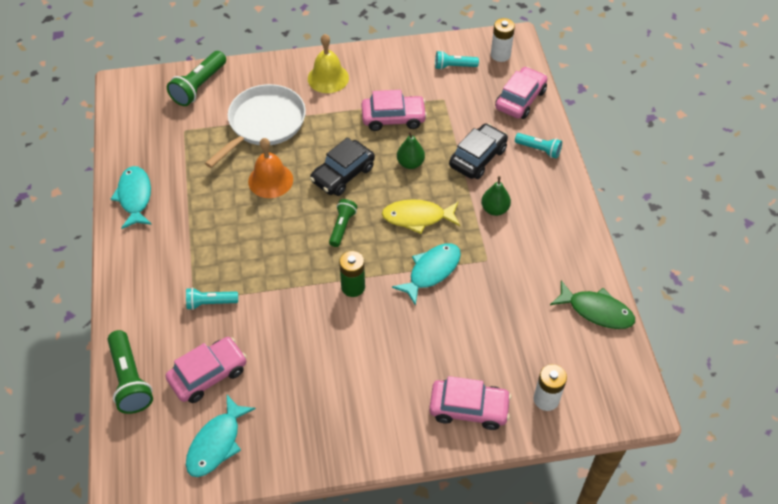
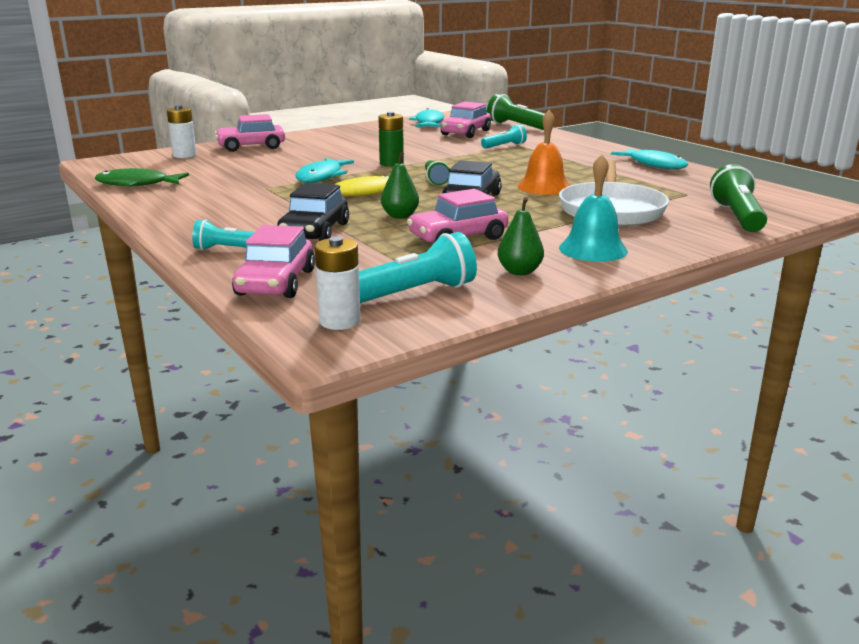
camera: 155 degrees right, 30 degrees down
yellow bell [308,34,349,93] -> turquoise bell [559,154,628,262]
turquoise flashlight [435,51,479,70] -> turquoise flashlight [359,232,477,303], size x1.61
green pear [481,176,511,216] -> green pear moved to [498,197,544,275]

